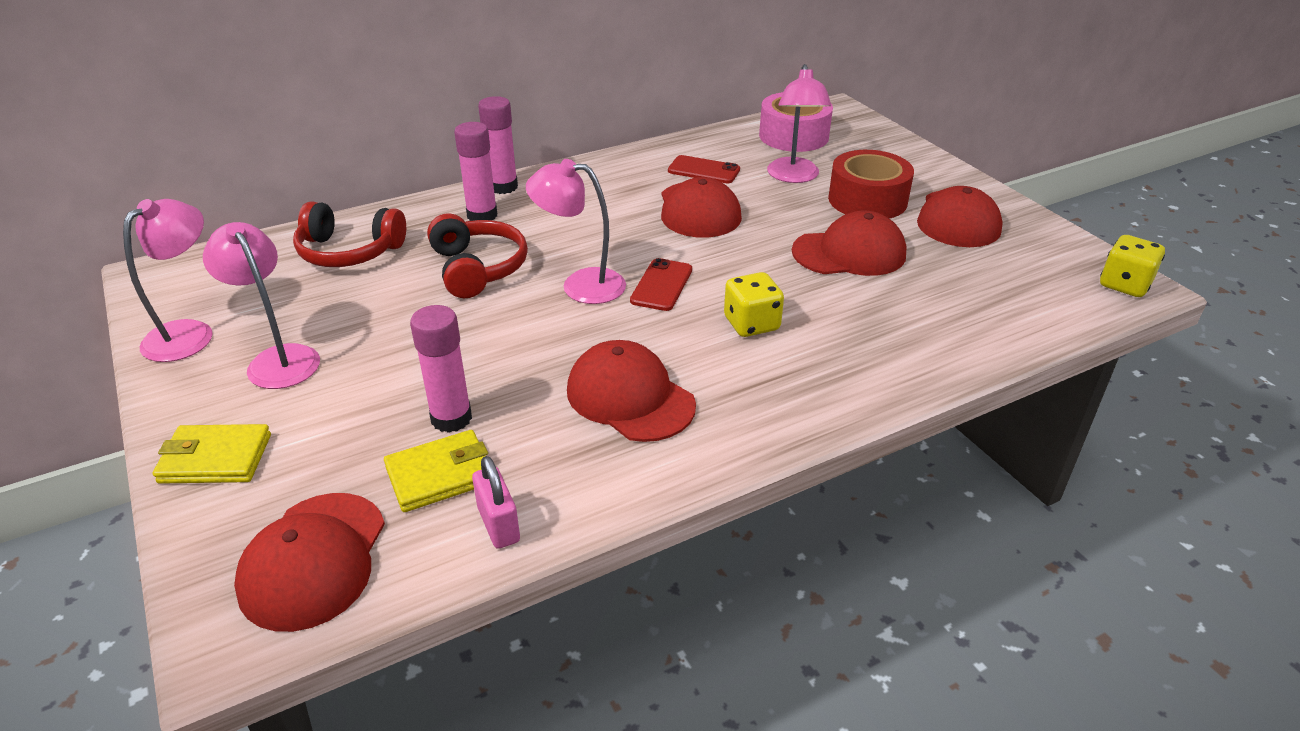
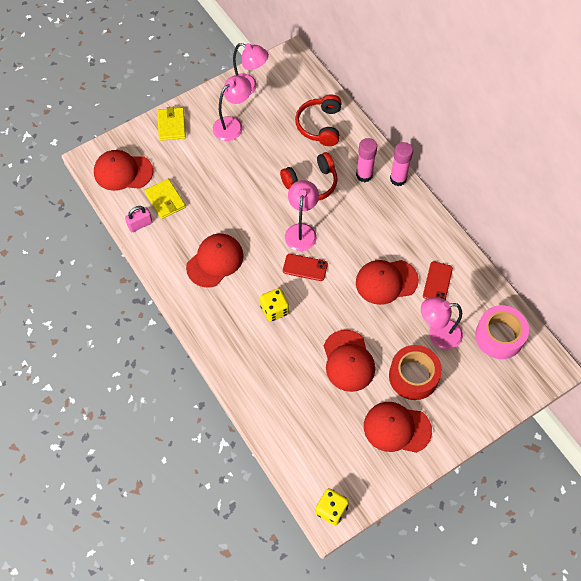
camera: 85 degrees right, 25 degrees up
pink glue stick [410,305,472,433] -> none

